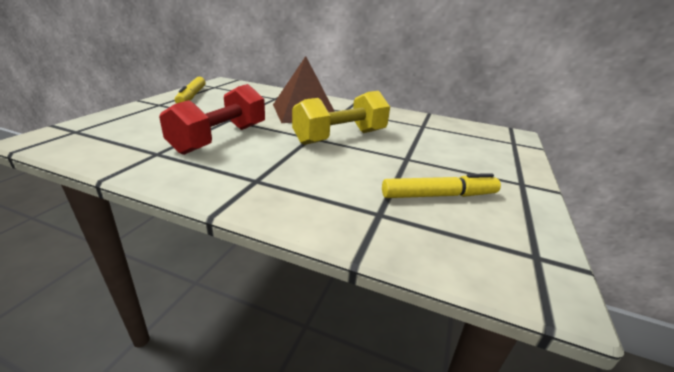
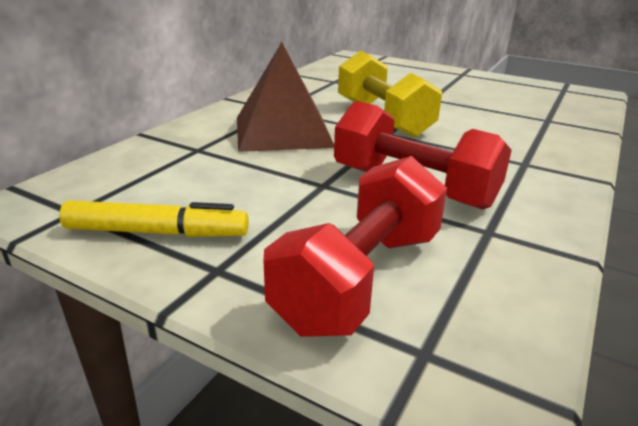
camera: 80 degrees left, 0 degrees up
yellow marker [382,173,501,198] -> none
none -> red dumbbell [264,156,447,337]

